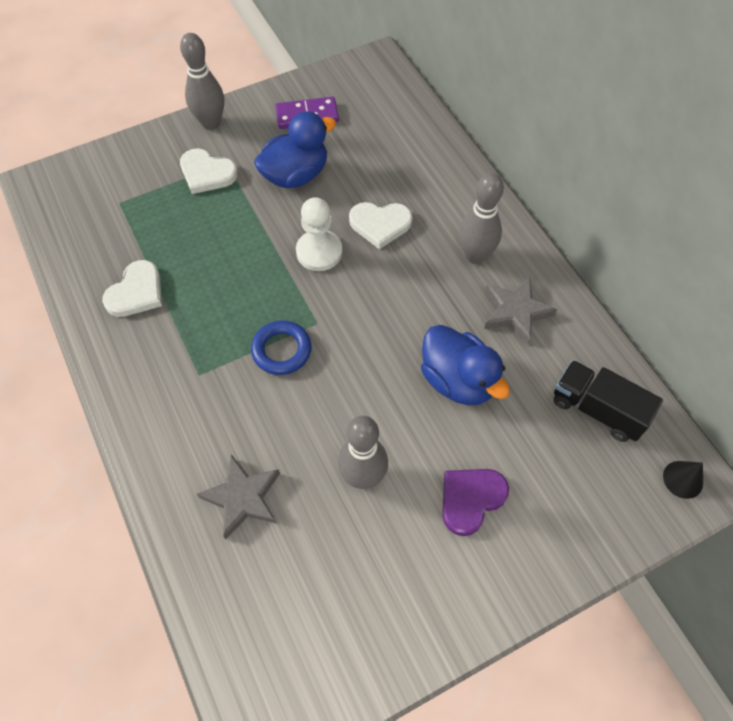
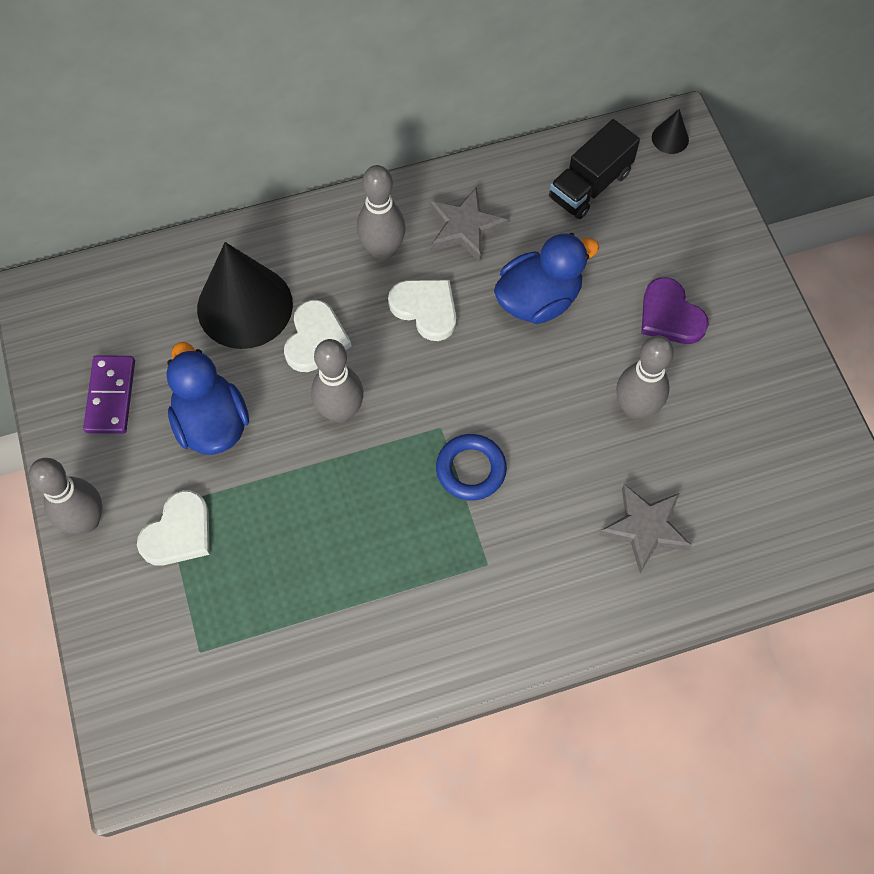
camera: 80 degrees left, 5 degrees up
white heart [102,260,162,317] -> white heart moved to [388,280,456,341]
white pawn [296,197,342,271] -> grey bowling pin [311,339,364,423]
none -> black cone [197,242,293,349]

